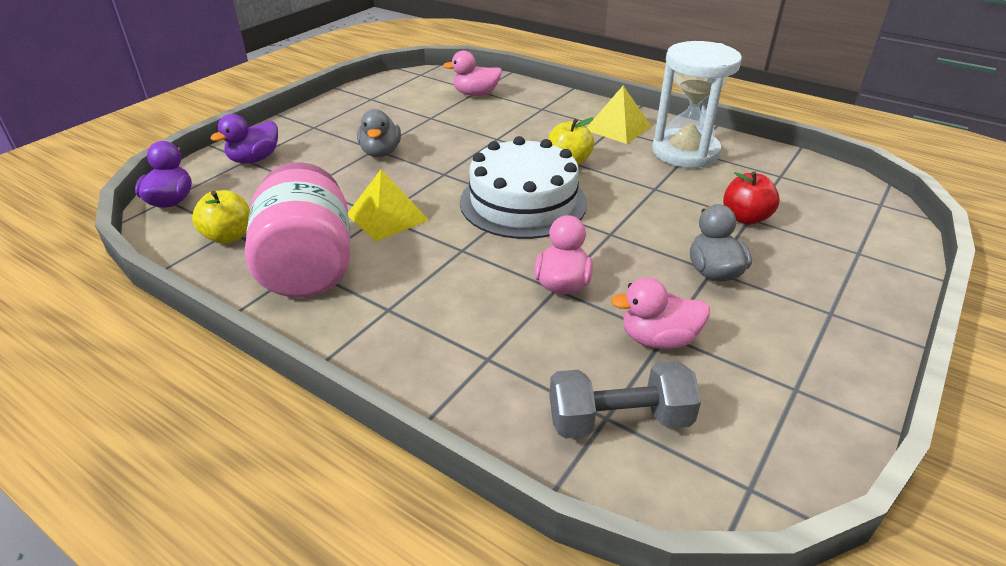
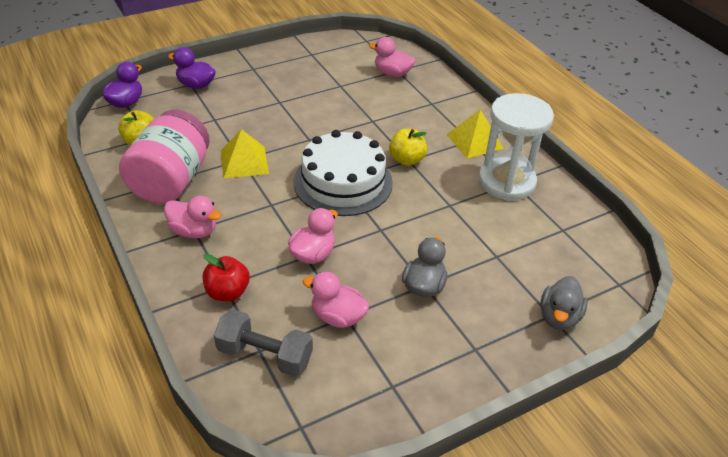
camera: 25 degrees right, 5 degrees up
purple duck [210,114,278,163] -> purple duck turned 45 degrees clockwise [168,47,216,89]
grey duck [357,109,401,157] -> grey duck moved to [540,276,588,330]
red apple [723,171,779,225] -> red apple moved to [203,254,250,301]
none -> pink duck [164,196,221,239]

